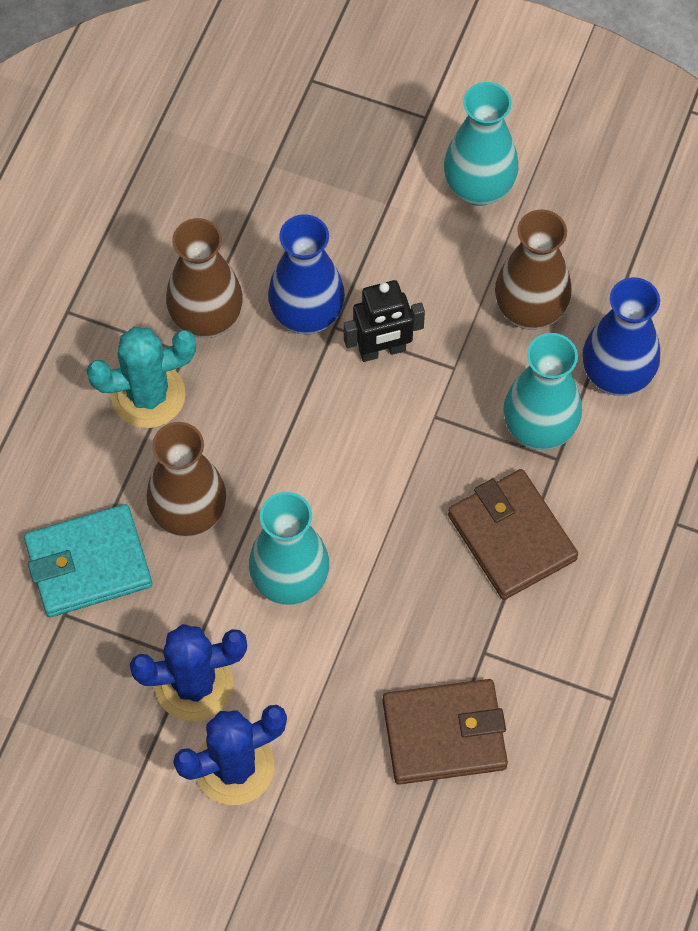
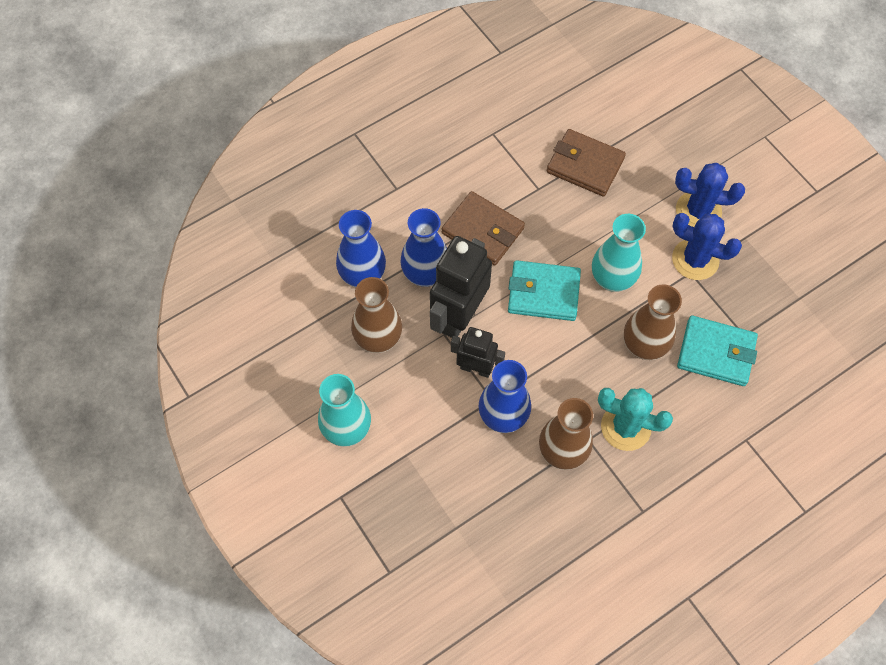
camera: 145 degrees left, 0 degrees up
brown wallet [448,469,578,600] -> brown wallet turned 60 degrees counterclockwise [442,191,525,266]
turquoise vase [503,333,582,450] -> blue vase [400,208,447,287]
none -> black robot [430,236,492,338]
none -> turquoise wallet [508,260,581,321]

